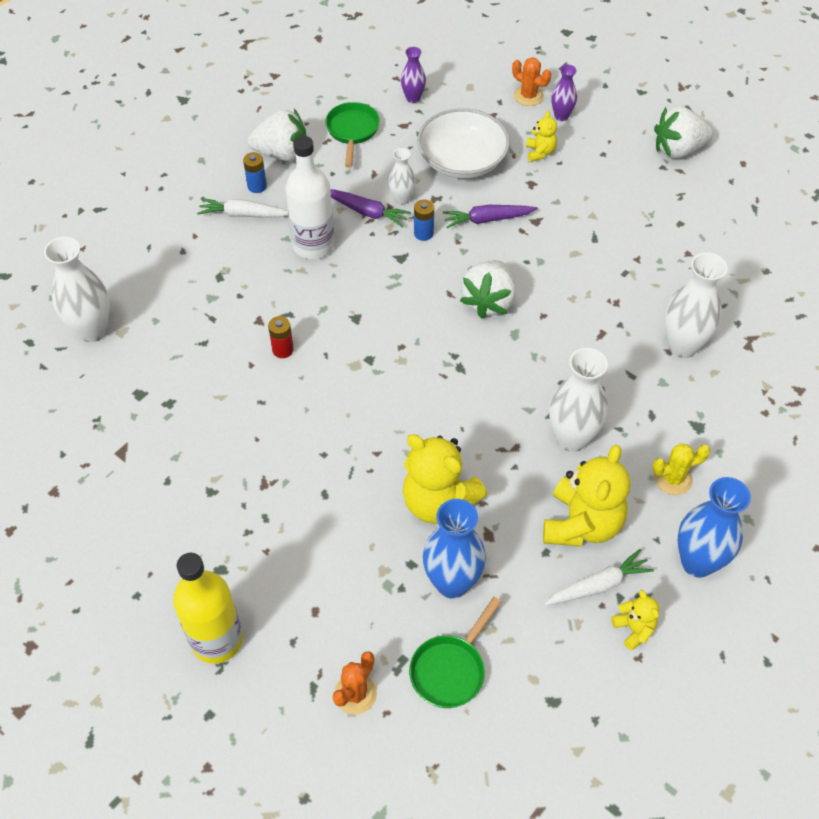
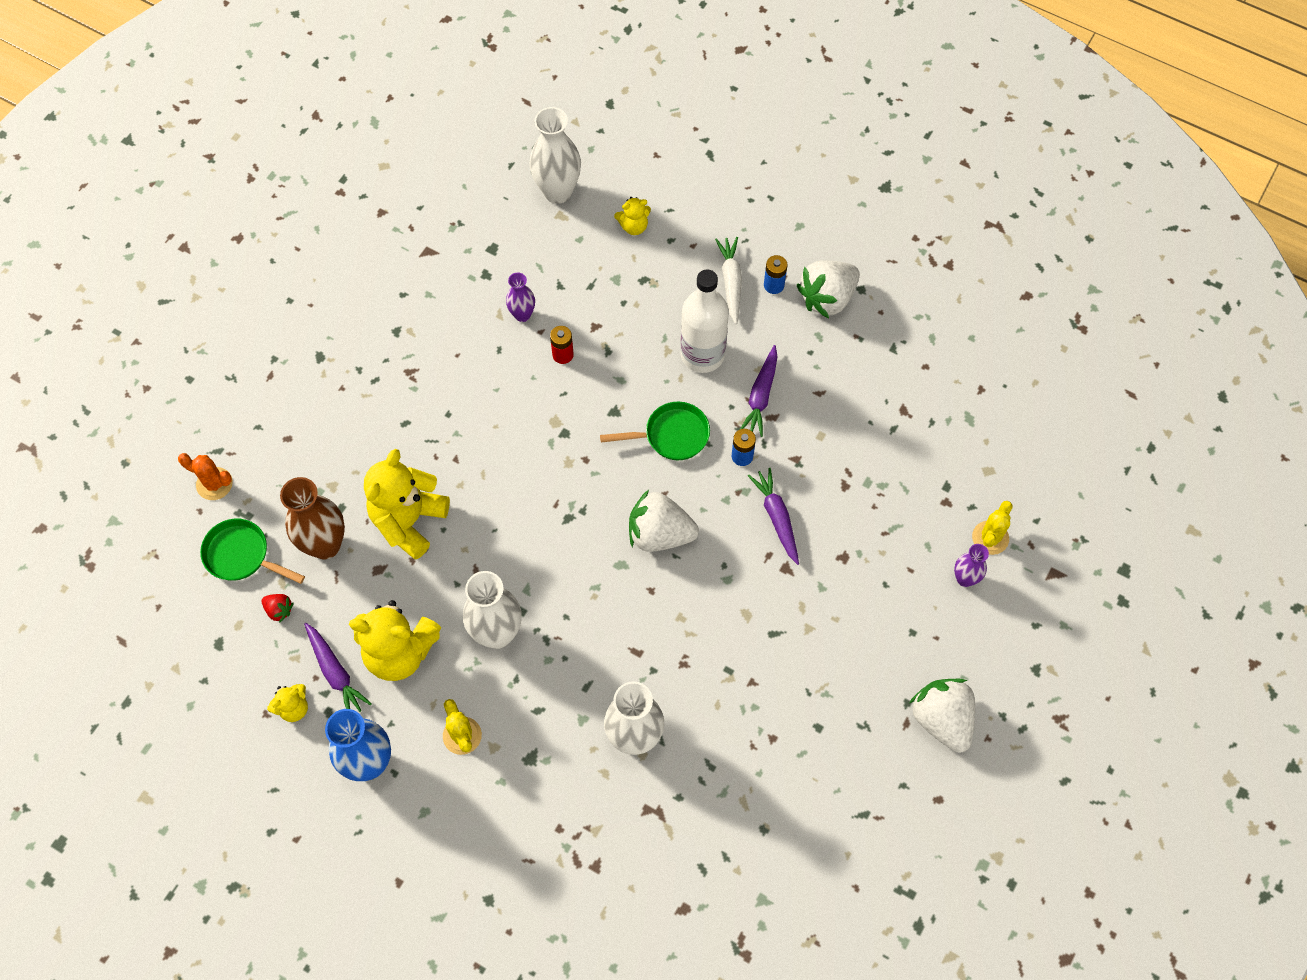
camera: 80 degrees right, 10 degrees up
yellow bottle [173,553,243,664] -> none
white strawberry [248,109,306,161] -> white strawberry turned 60 degrees clockwise [797,261,860,319]
green pan [325,102,380,168] -> green pan moved to [600,402,710,460]
white vase [389,148,416,205] -> none
purple vase [401,47,426,103] -> purple vase moved to [506,273,535,322]
white bowl [417,108,510,179] -> none
blue vase [423,499,486,599] -> brown vase [280,477,345,559]
orange cactus [512,57,551,106] -> yellow cactus [972,501,1013,555]
yellow teddy bear [526,111,557,162] -> yellow teddy bear moved to [614,197,651,235]
white carrot [544,549,654,606] -> purple carrot [304,623,372,712]
none -> red strawberry [261,594,294,623]

